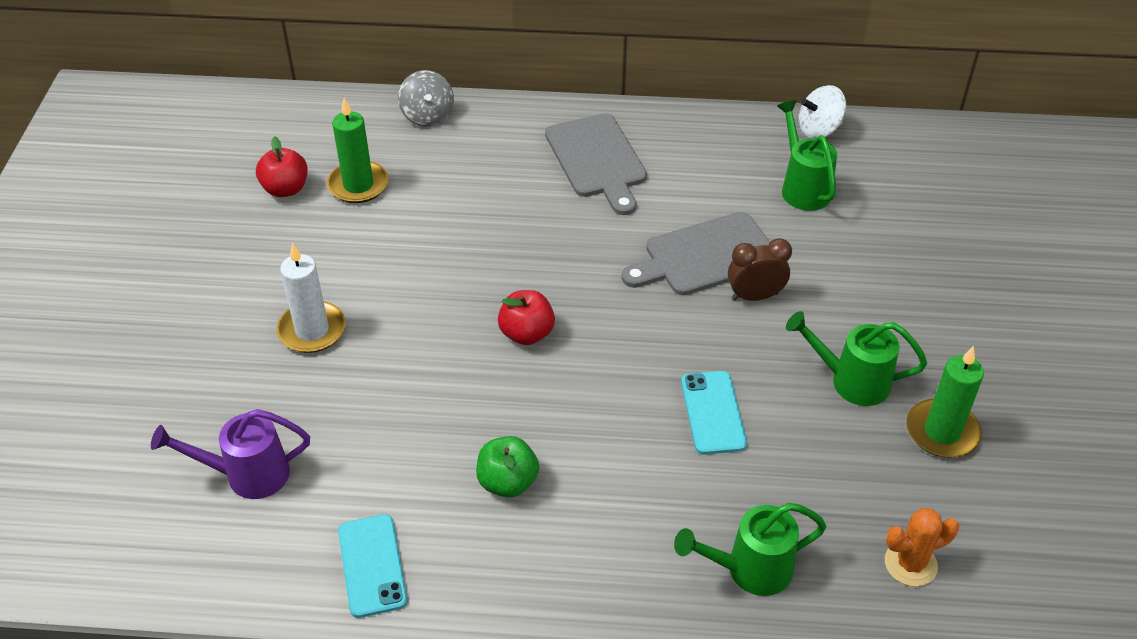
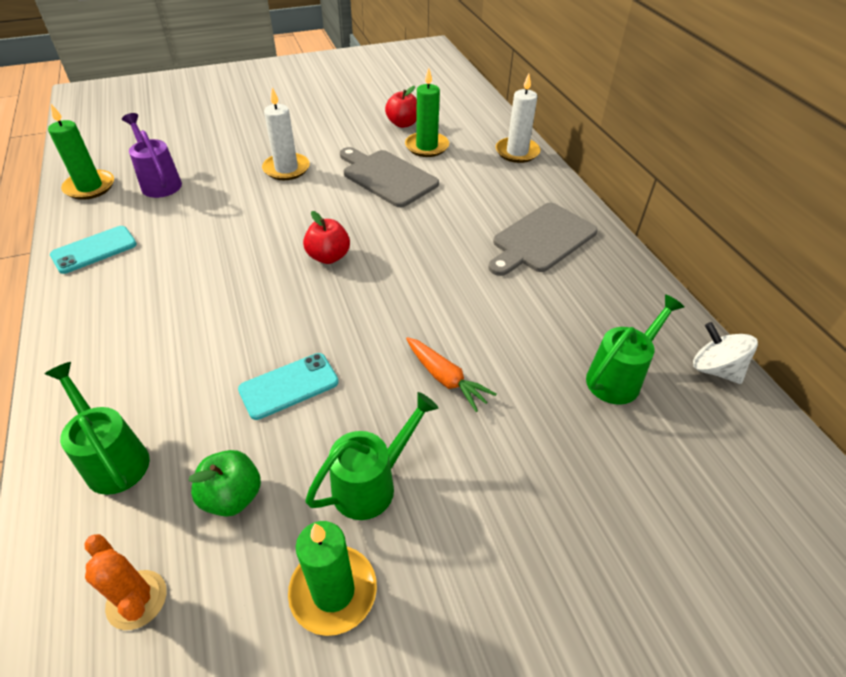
camera: 65 degrees right, 0 degrees up
grey spinning top [398,70,454,127] -> white candle [496,74,540,163]
green apple [476,436,539,498] -> green apple moved to [188,450,261,517]
grey cutting board [621,212,770,295] -> grey cutting board moved to [340,147,439,207]
brown clock [728,238,792,301] -> orange carrot [406,337,497,412]
green watering can [786,311,927,406] -> green watering can turned 60 degrees clockwise [305,392,438,520]
none -> green candle [48,104,114,200]

